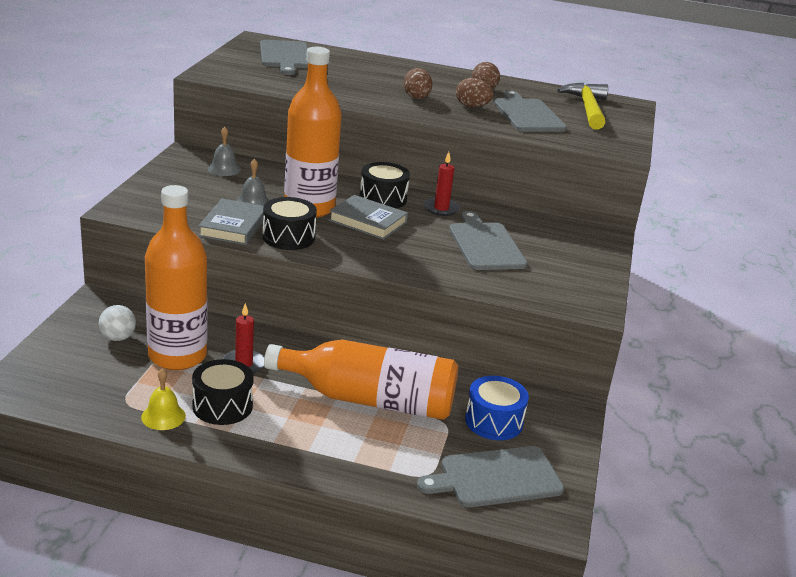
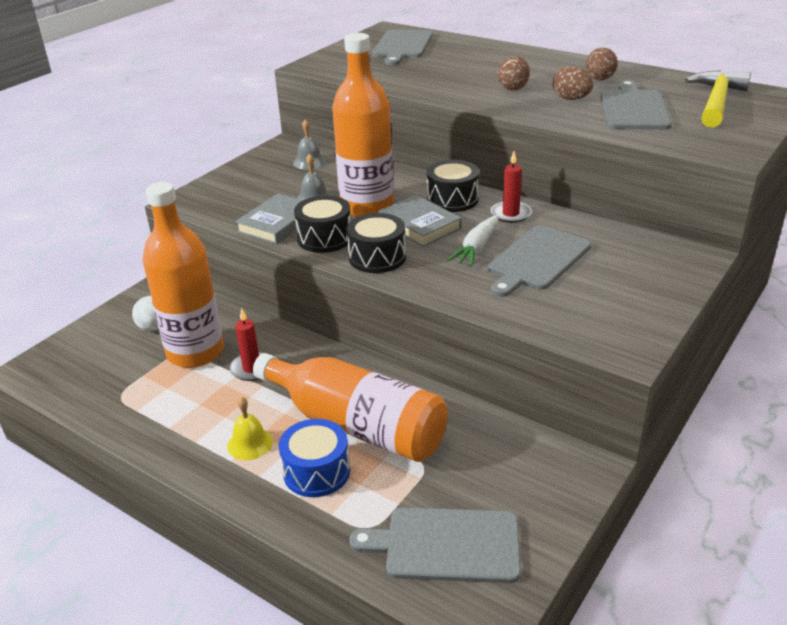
camera: 25 degrees right, 5 degrees up
yellow bell [141,368,186,430] -> yellow bell moved to [227,397,273,460]
black drum [192,359,254,425] -> black drum moved to [346,213,406,273]
grey cutting board [449,211,528,270] -> grey cutting board turned 150 degrees counterclockwise [488,225,591,297]
blue drum [465,376,529,440] -> blue drum moved to [279,419,350,497]
none -> white carrot [447,215,498,266]

